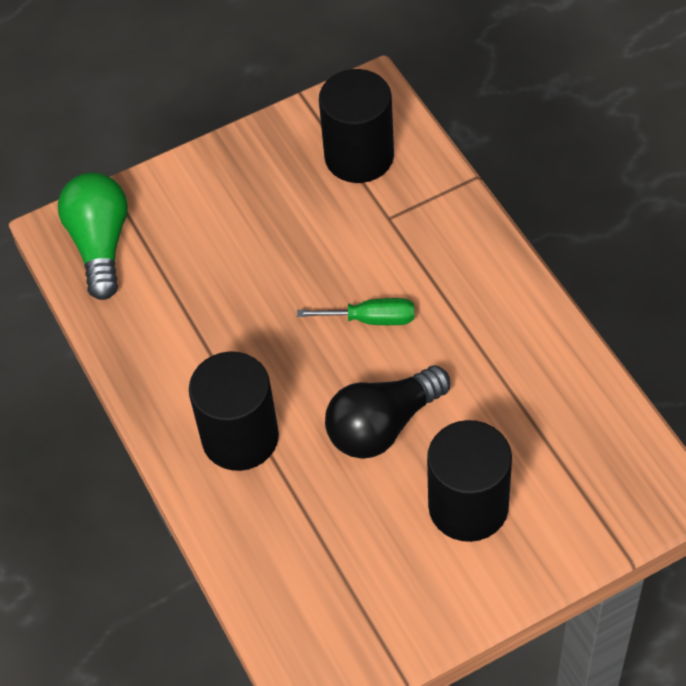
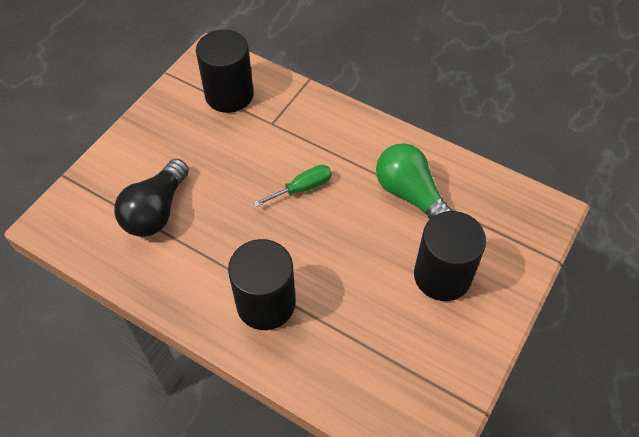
camera: 35 degrees left, 0 degrees up
green light bulb [58,172,128,300] -> green light bulb moved to [376,143,452,219]
black light bulb [325,365,450,459] -> black light bulb moved to [114,159,189,237]

